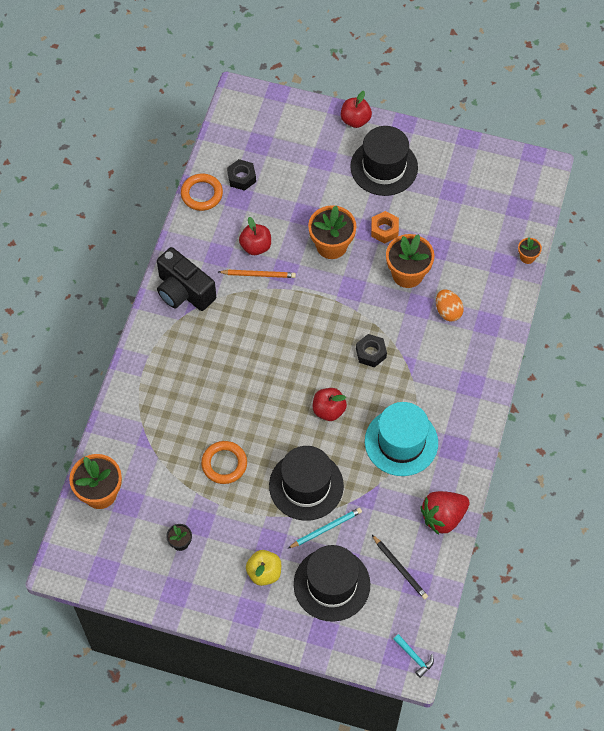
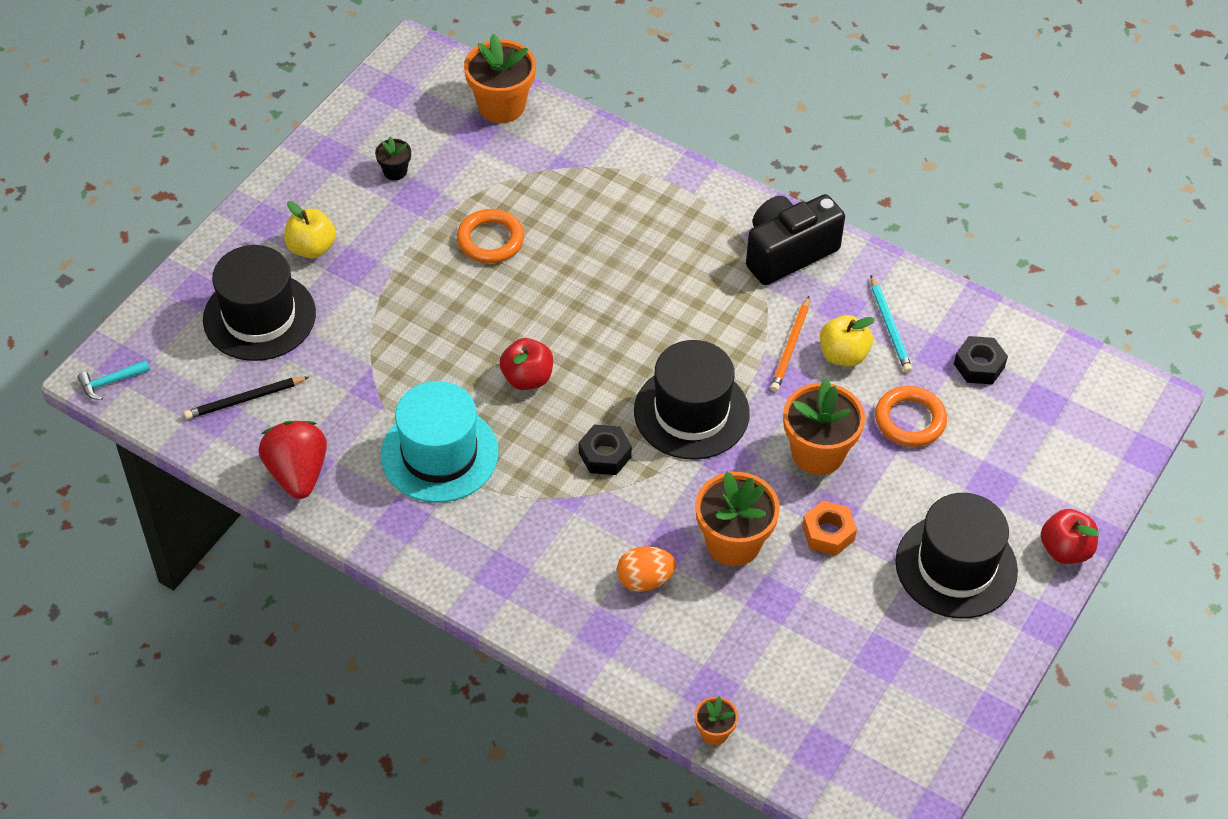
camera: 105 degrees right, 10 degrees down
orange ring [181,174,223,211] -> orange ring moved to [875,386,947,447]
red apple [239,217,271,255] -> yellow apple [820,315,875,367]
black hat [269,446,344,521] -> black hat moved to [634,340,750,460]
turquoise pencil [288,508,362,548] -> turquoise pencil moved to [871,275,912,373]

